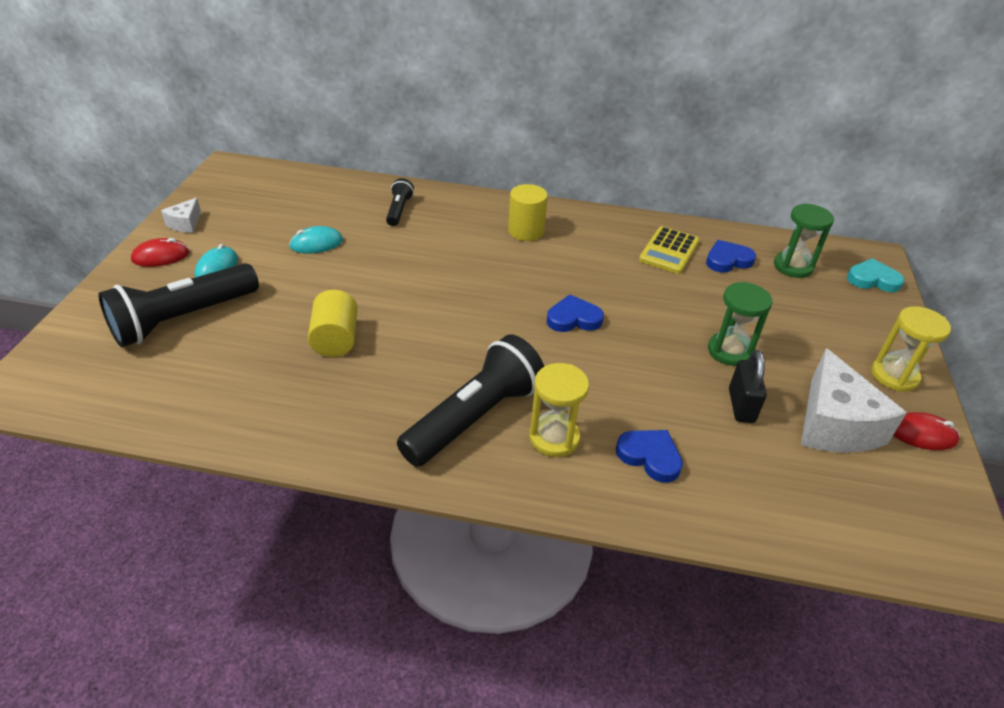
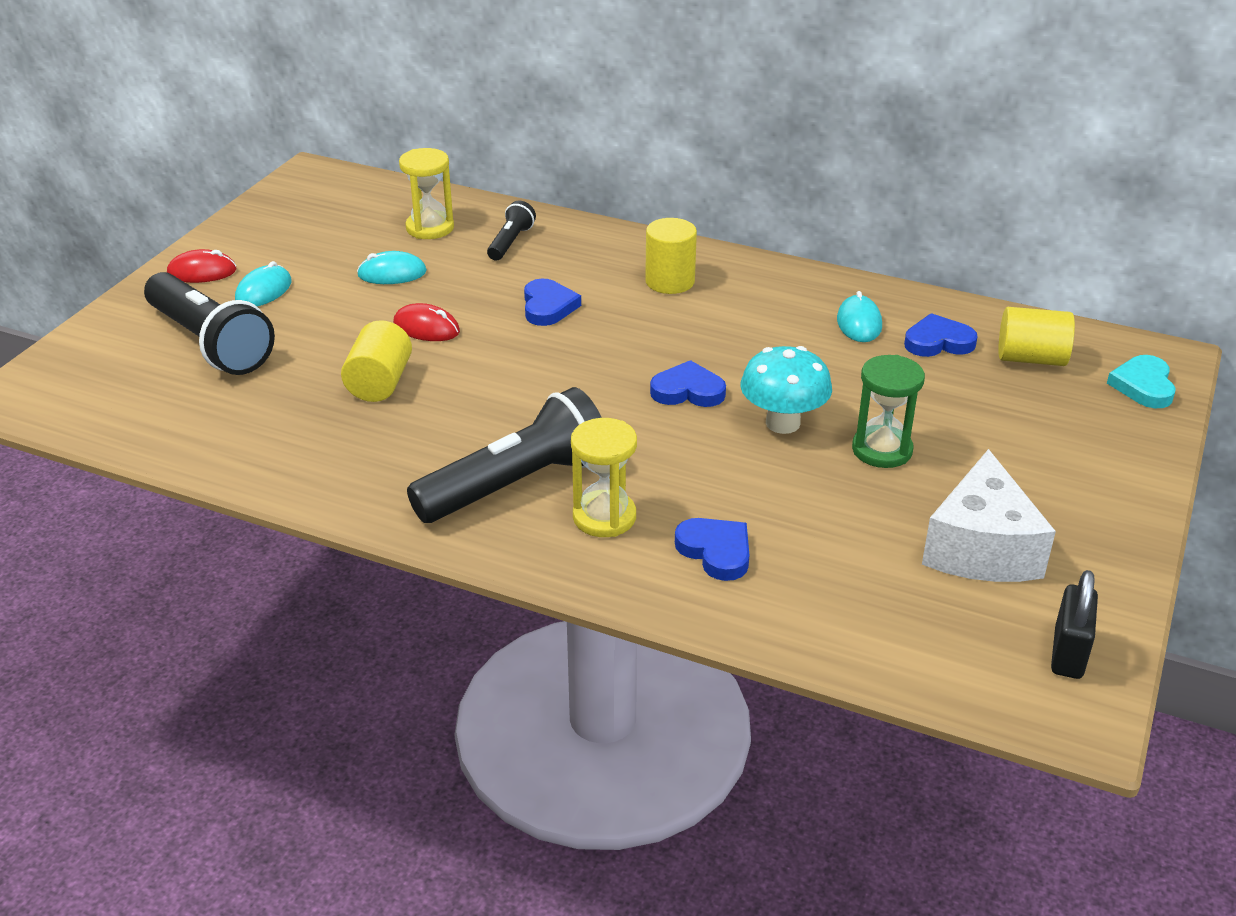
camera: 15 degrees right, 5 degrees down
black flashlight [98,263,259,347] -> black flashlight turned 105 degrees counterclockwise [144,272,275,375]
white cheese [161,198,201,233] -> none
yellow calculator [639,226,700,274] -> turquoise mouse [837,291,882,342]
black padlock [729,350,767,423] -> black padlock moved to [1051,570,1098,679]
green hourglass [774,203,834,278] -> yellow cylinder [998,307,1075,366]
turquoise heart [847,258,904,292] -> turquoise heart turned 105 degrees counterclockwise [1107,355,1176,408]
yellow hourglass [871,306,951,392] -> yellow hourglass moved to [399,148,454,239]
red mouse [893,412,960,450] -> red mouse moved to [393,303,460,341]
none -> blue heart [524,279,581,326]
none -> turquoise mushroom [740,346,832,434]

